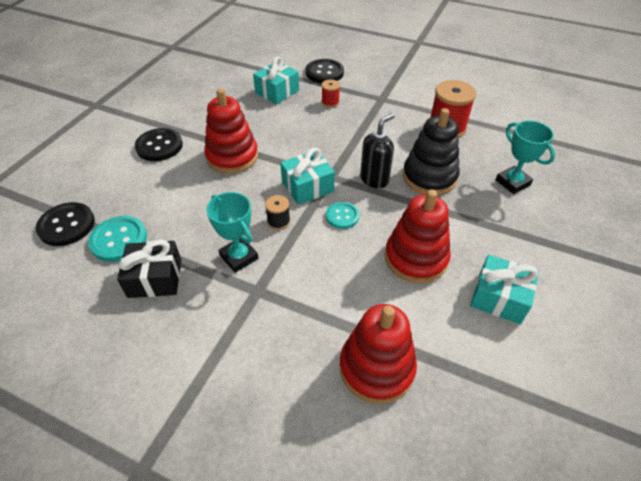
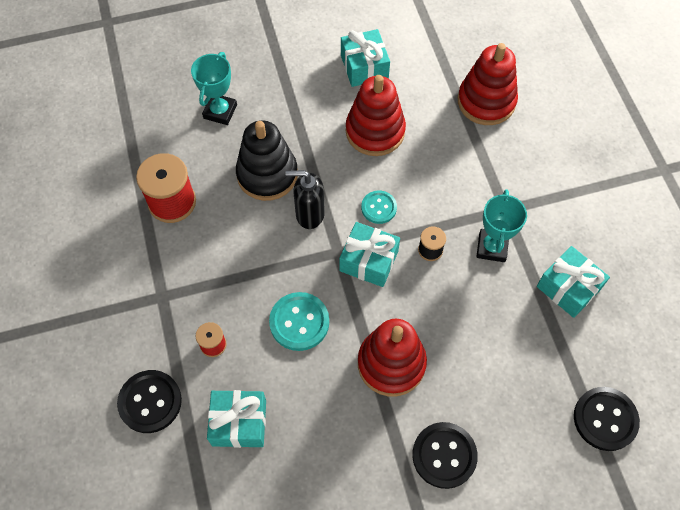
camera: 130 degrees left, 15 degrees up
turquoise button [88,216,147,262] -> turquoise button moved to [269,292,329,351]
black gift [117,239,181,298] -> turquoise gift [537,246,610,318]

